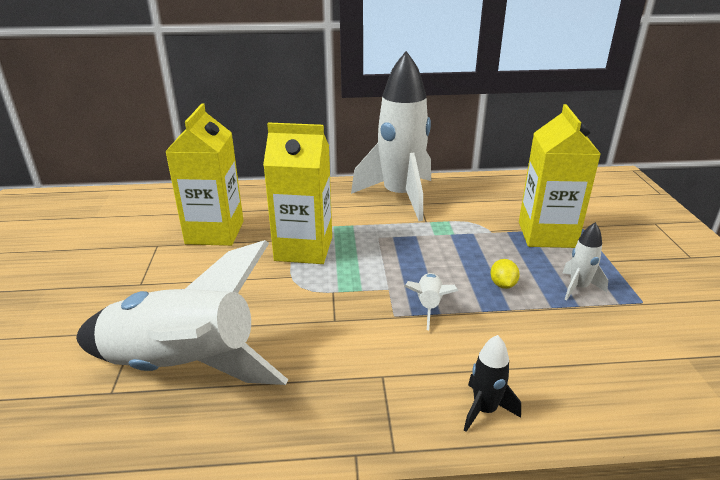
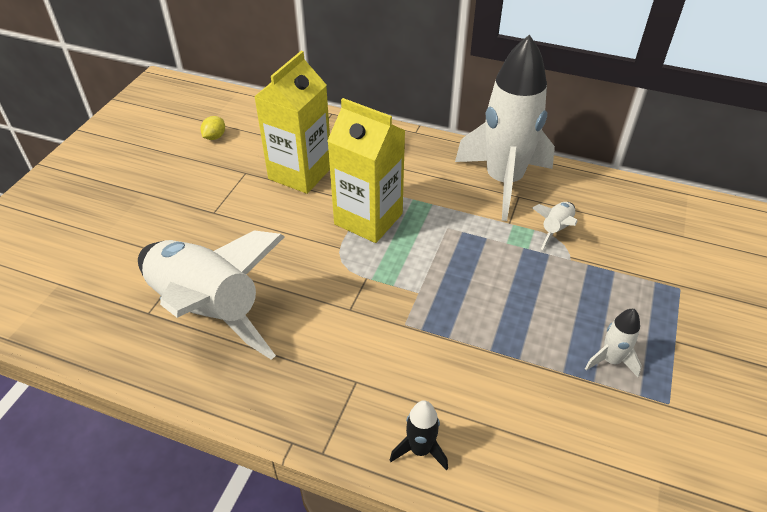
camera: 25 degrees right, 15 degrees up
white rocket [404,273,458,330] -> white rocket moved to [532,202,578,250]
yellow lemon [490,259,520,289] -> yellow lemon moved to [201,116,225,140]
yellow carton [519,104,601,248] -> none

